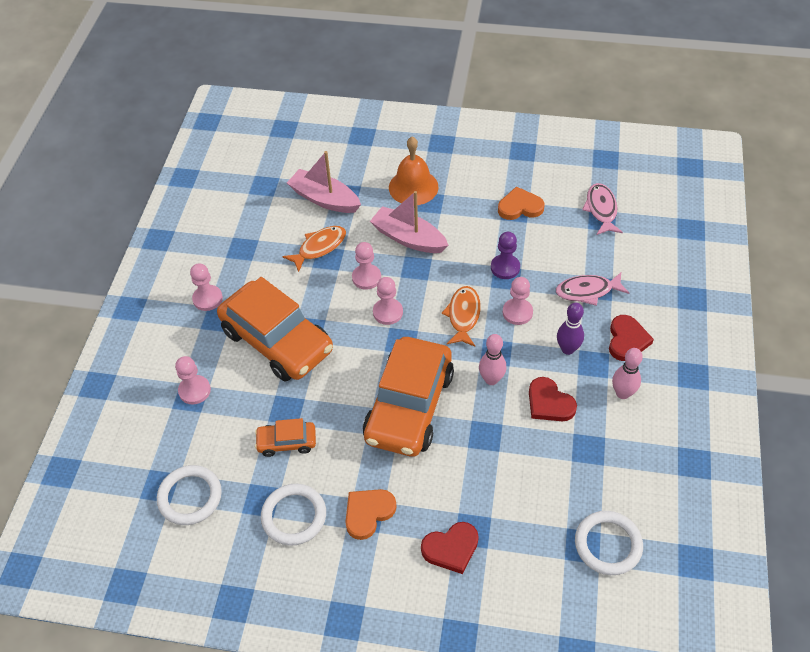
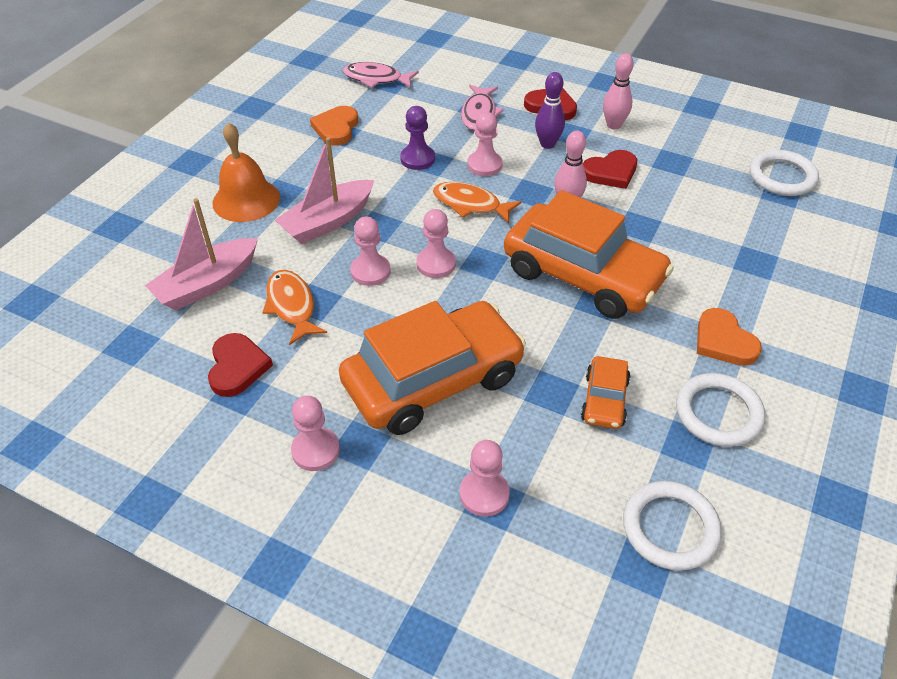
camera: 75 degrees left, 5 degrees down
red heart [421,522,479,574] -> red heart moved to [208,333,273,397]

